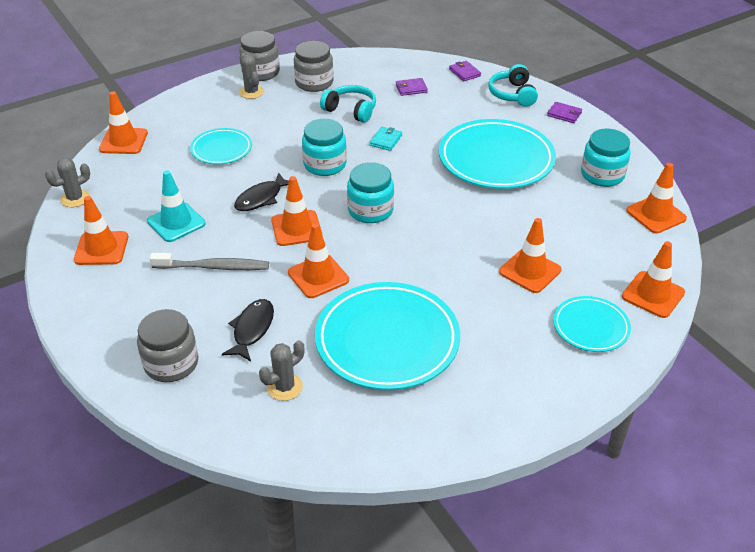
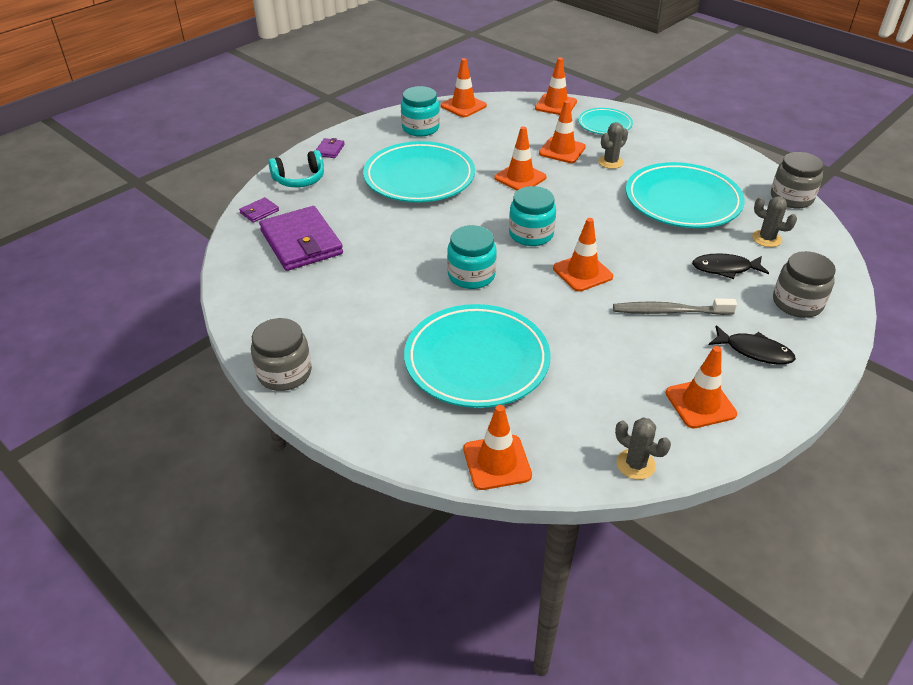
camera: 105 degrees left, 0 degrees up
turquoise traffic cone [147,170,206,242] -> none
grey toothbrush [150,253,269,270] -> grey toothbrush turned 75 degrees counterclockwise [613,299,737,315]
turquoise plate [190,128,252,164] -> turquoise plate [404,304,550,408], size x1.87
black fish [234,173,289,211] -> black fish moved to [709,325,796,365]
grey cactus [239,53,264,99] -> grey cactus moved to [598,122,628,169]
orange traffic cone [288,223,349,298] -> orange traffic cone moved to [494,126,547,191]
grey jar [294,41,334,92] -> grey jar moved to [771,152,824,209]
turquoise headphones [320,85,376,123] -> none
turquoise wallet [370,127,402,151] -> none
purple wallet [396,78,428,96] -> purple wallet [259,206,343,271], size x2.36

